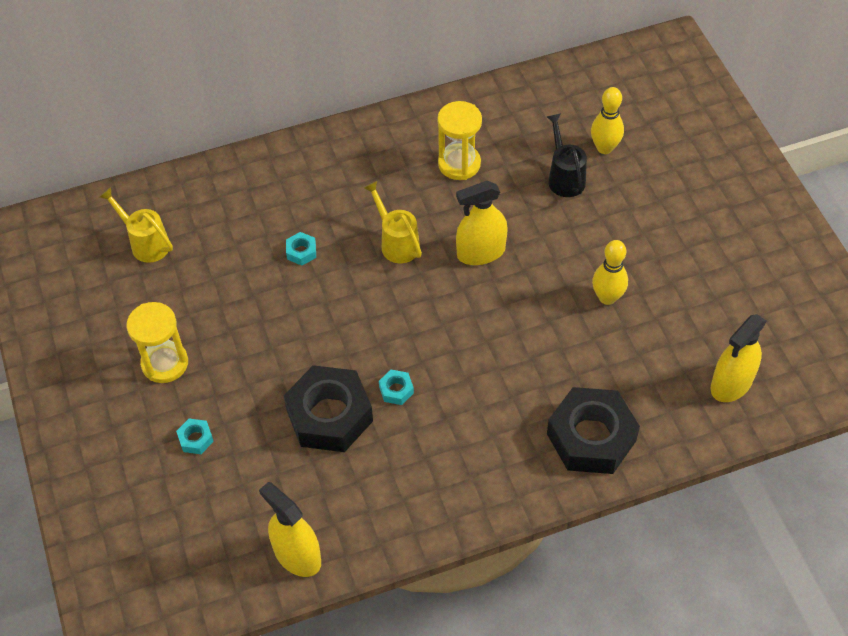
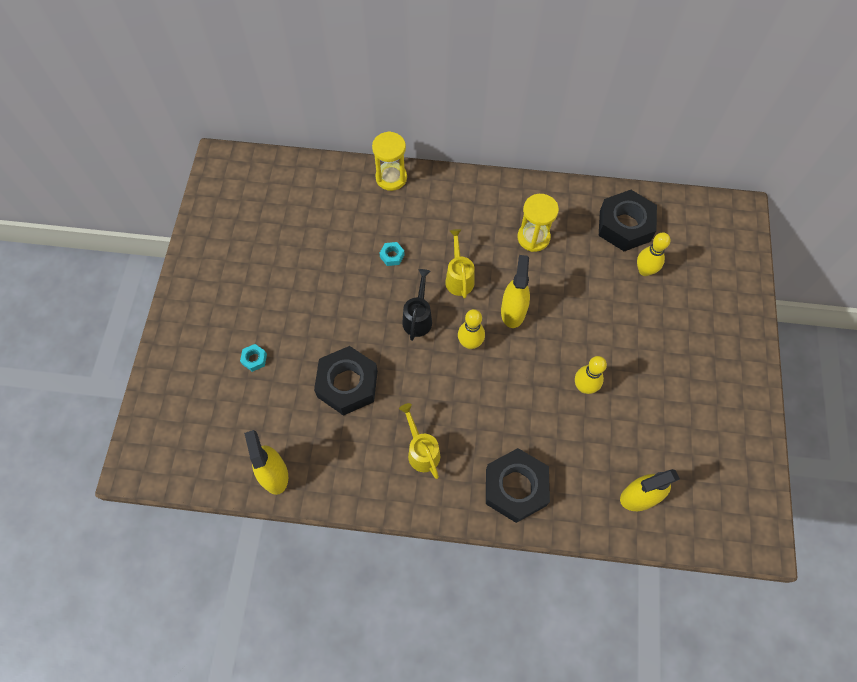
camera: 25 degrees right, 10 degrees up
yellow watering can [99,187,173,263] -> yellow watering can moved to [399,403,440,479]
yellow hourglass [126,302,188,383] -> yellow hourglass moved to [372,131,407,191]
turquoise nut [379,370,414,405] -> none
yellow spray bottle [456,181,508,265] -> yellow spray bottle turned 90 degrees clockwise [501,255,530,328]
black watering can [547,113,587,197] -> black watering can moved to [402,269,432,341]
none -> yellow bowling pin [458,309,485,349]
none -> black nut [599,190,657,251]

